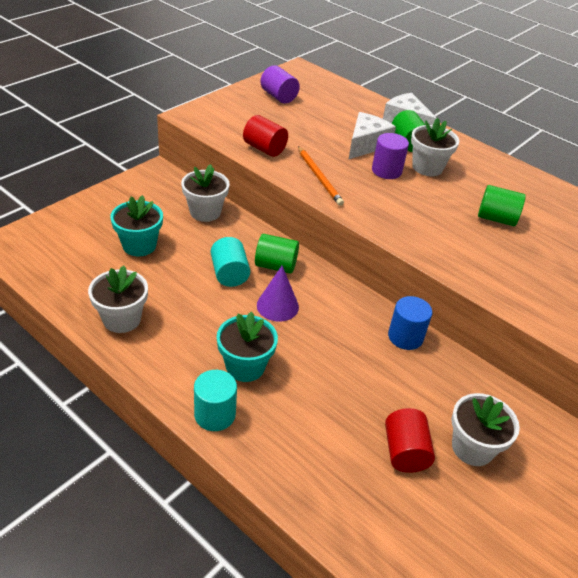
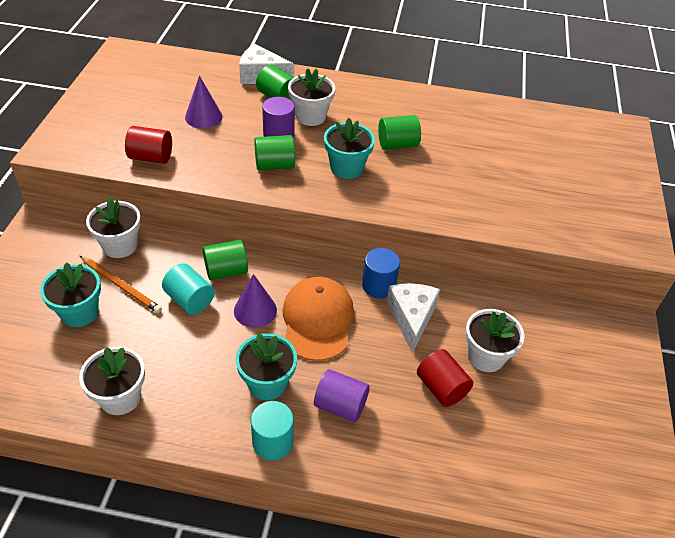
camera: 30 degrees left, 5 degrees up
purple cylinder [260,65,300,103] -> purple cylinder moved to [314,369,370,422]
orange pencil [298,146,344,206] -> orange pencil moved to [80,256,162,313]
white cheese [348,112,396,160] -> white cheese moved to [386,283,440,353]
none -> purple cone [185,76,223,128]
none -> green cylinder [254,135,295,171]
none -> orange cap [283,277,354,361]
none -> turquoise flower pot [324,118,375,179]

